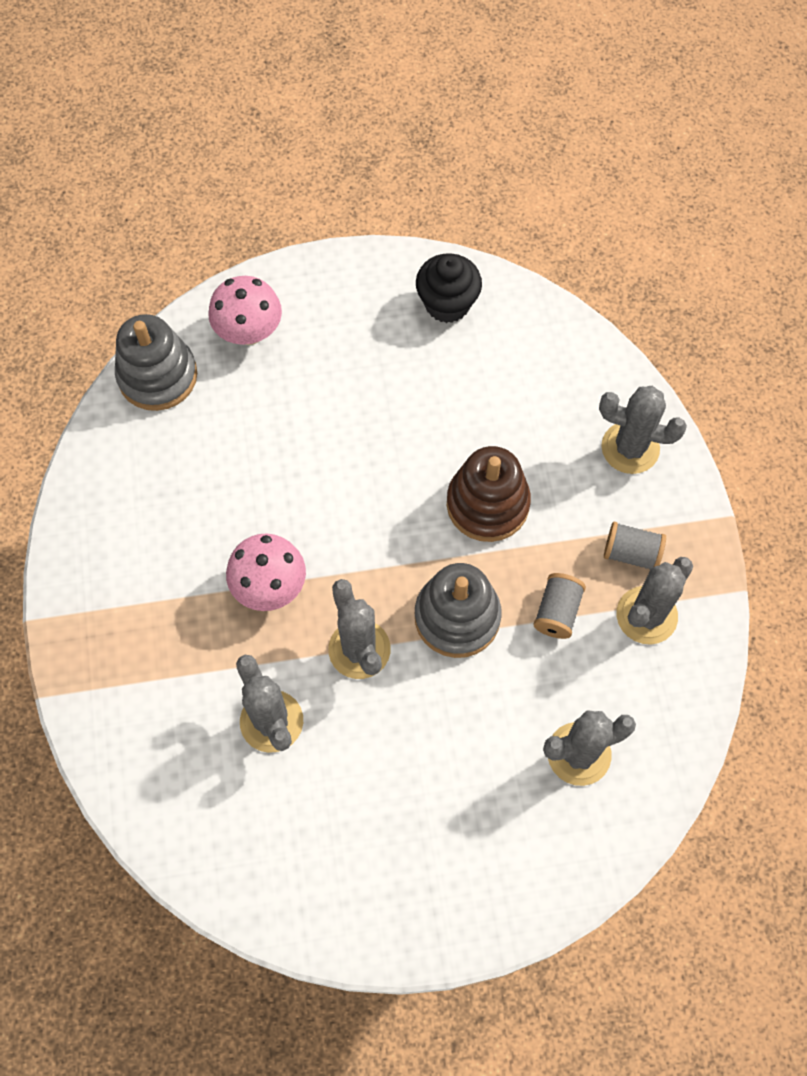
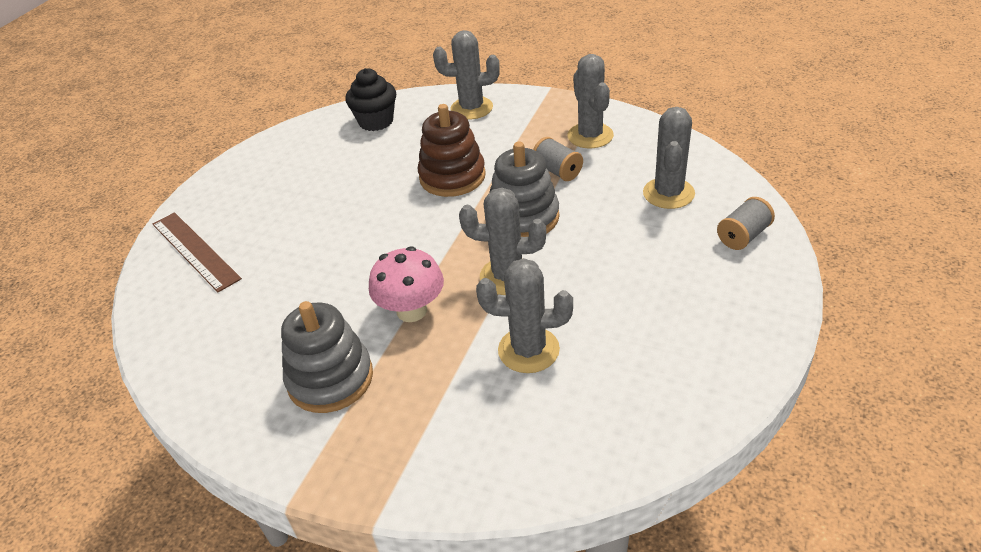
camera: 55 degrees left, 25 degrees down
grey stacking toy [115,314,197,411] -> grey stacking toy moved to [281,301,373,413]
pink mushroom [208,276,282,345] -> brown ruler [153,213,242,292]
black cupcake [416,253,482,323] -> black cupcake moved to [346,68,396,131]
grey cactus [599,386,687,474] -> grey cactus turned 45 degrees clockwise [433,30,500,120]
grey spool [604,522,666,570] -> grey spool moved to [717,197,775,250]

